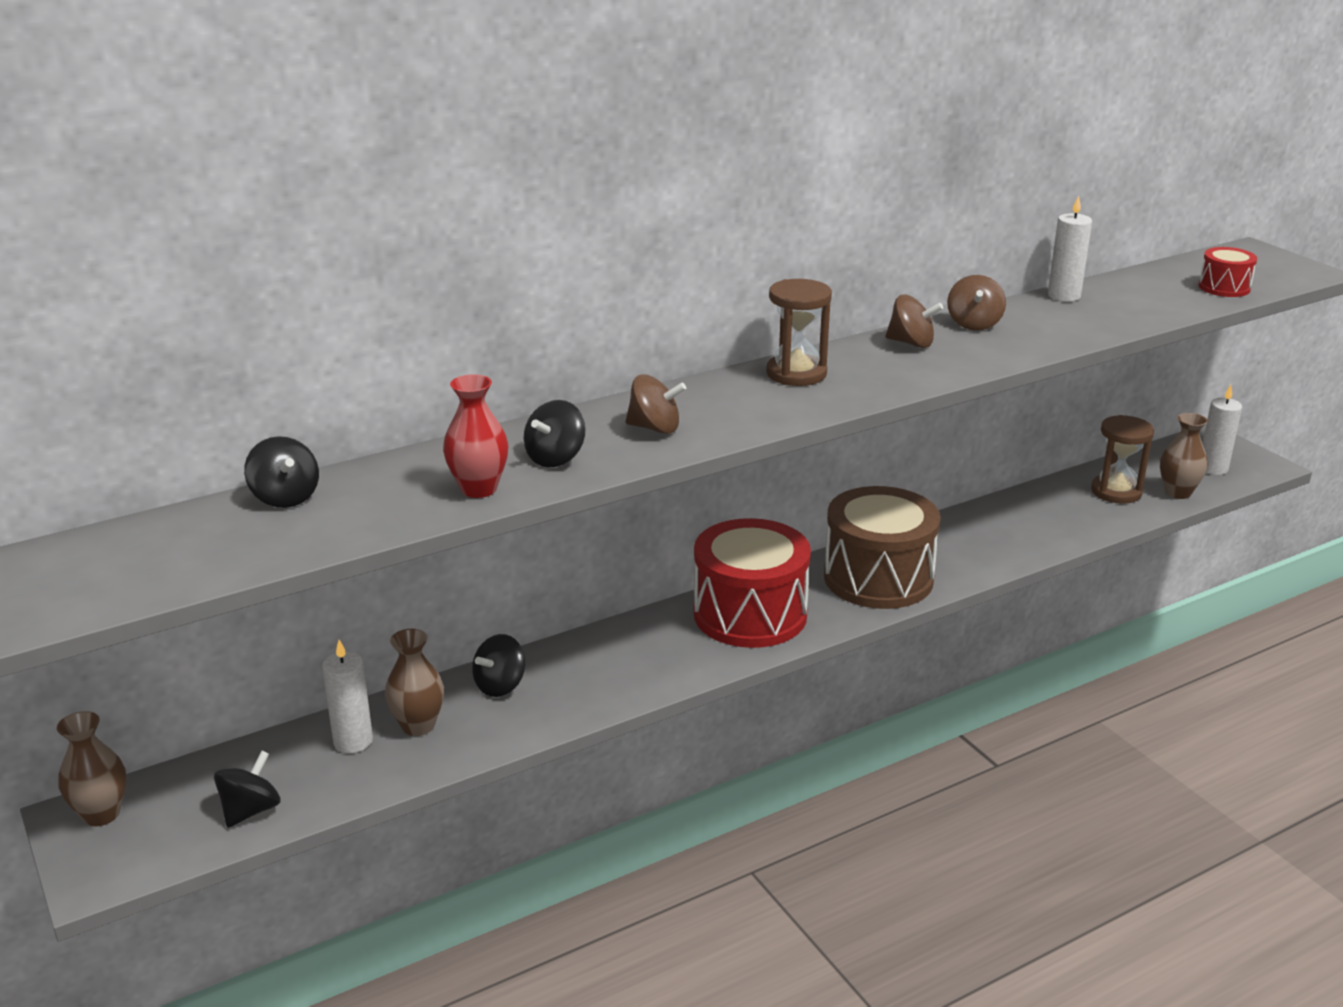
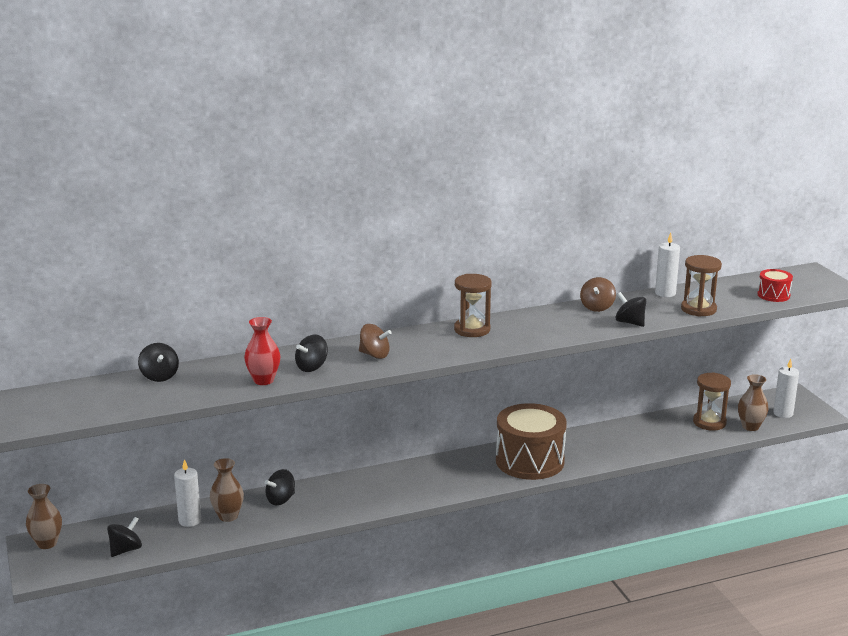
camera: 10 degrees right, 5 degrees down
red drum [694,518,811,648] -> none
brown spinning top [886,295,943,348] -> none
none -> black spinning top [615,292,646,327]
none -> brown hourglass [681,255,722,317]

